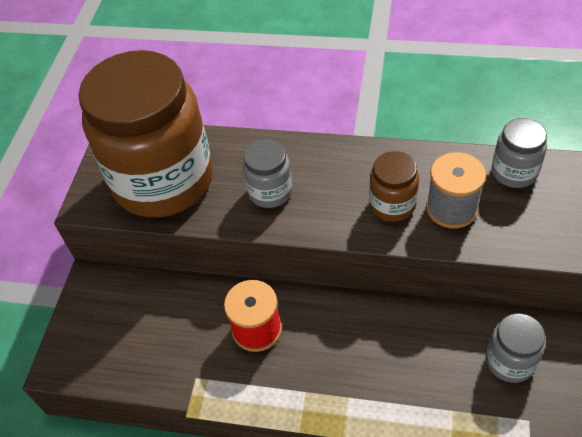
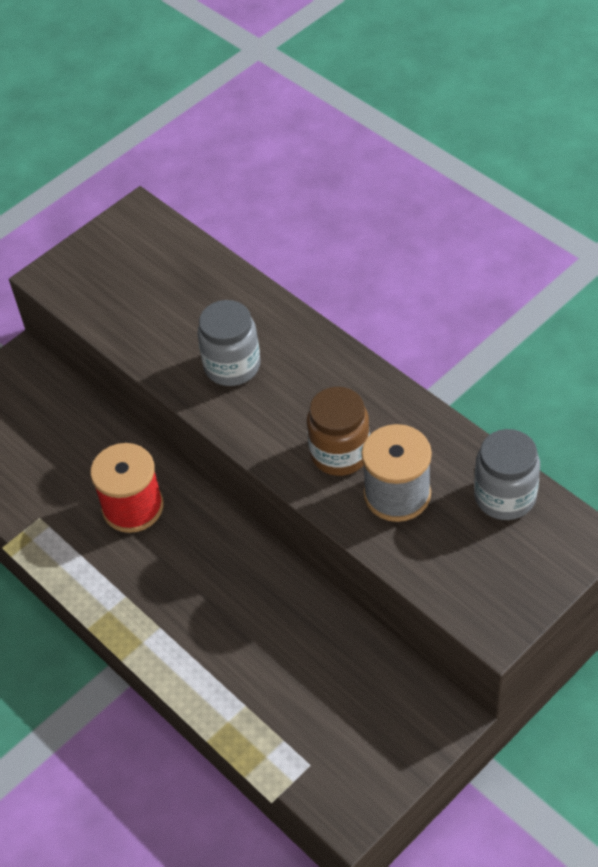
camera: 35 degrees right, 0 degrees up
brown jar [78,50,213,218] -> none
grey jar [486,313,545,383] -> none

